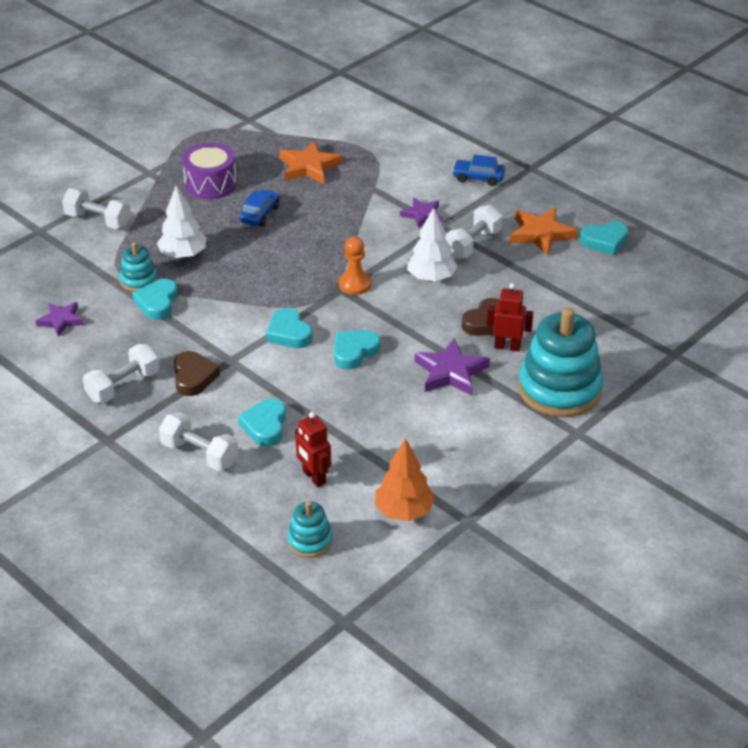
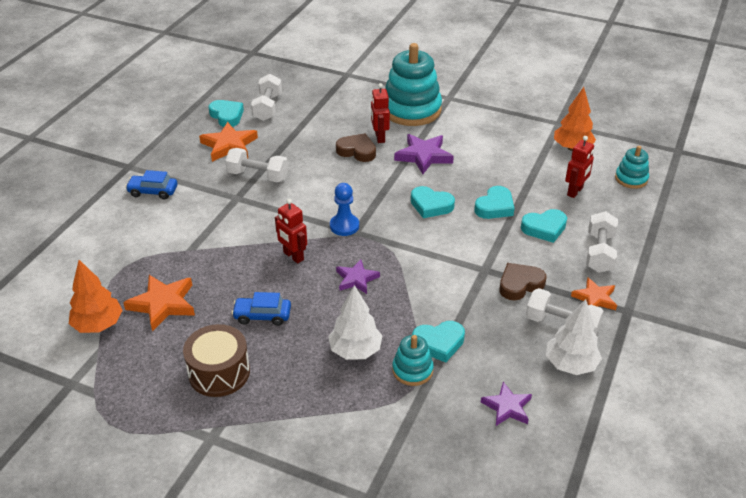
camera: 110 degrees left, 0 degrees up
white dumbbell [62,188,131,229] -> white dumbbell moved to [251,74,282,121]
purple drum [182,143,237,199] -> brown drum [183,324,250,397]
turquoise heart [266,308,312,348] -> turquoise heart moved to [474,186,515,219]
orange pawn [339,236,371,295] -> blue pawn [330,183,359,236]
purple star [400,198,443,228] -> purple star moved to [336,259,380,294]
white tree [407,207,458,282] -> white tree moved to [546,299,602,375]
blue car [452,155,505,186] -> blue car turned 105 degrees clockwise [125,170,178,200]
none -> orange tree [69,260,123,333]
none -> red robot [275,199,307,264]
none -> orange star [571,278,617,310]

